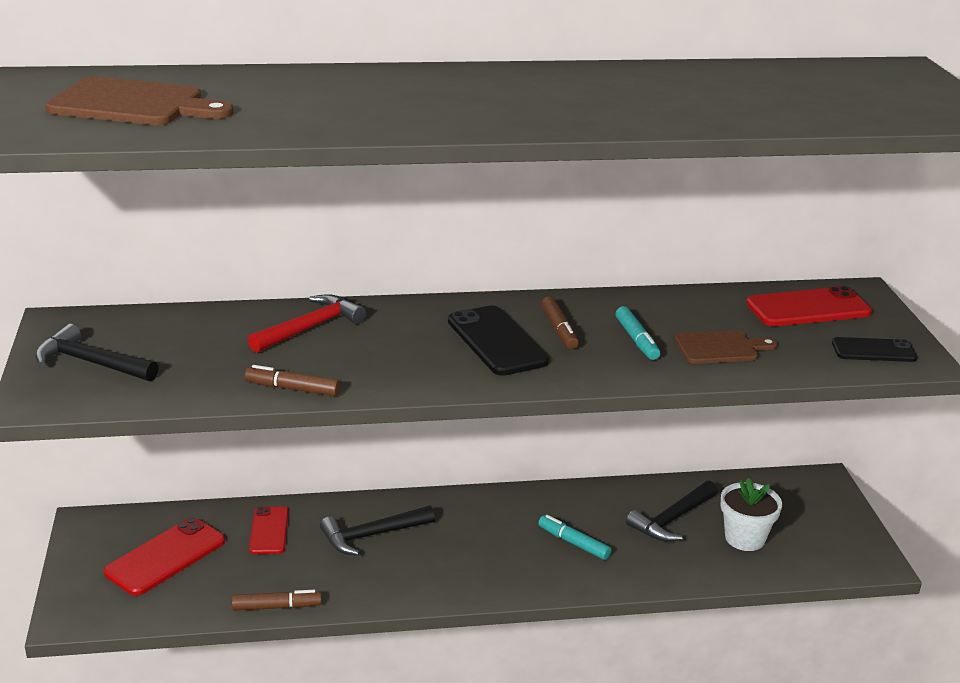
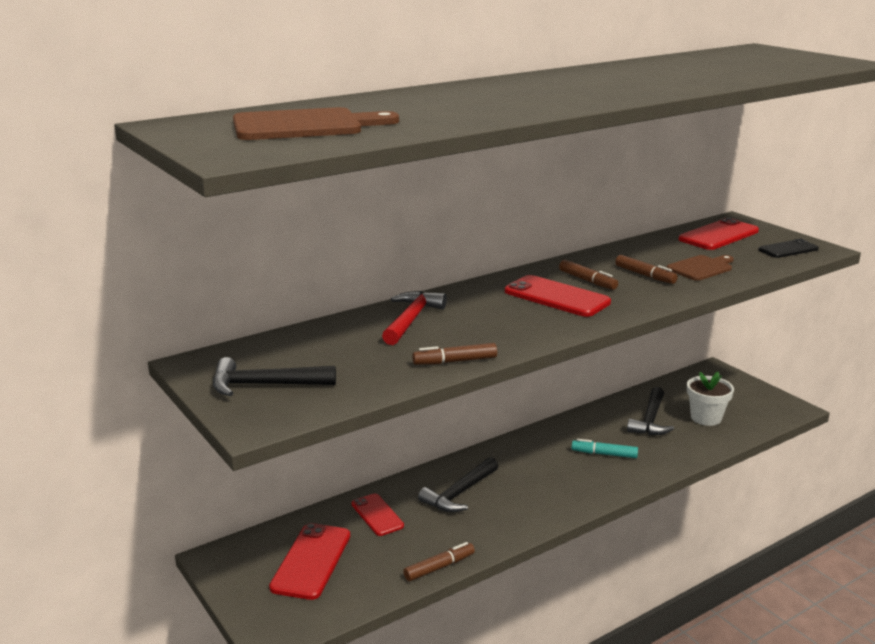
camera: 25 degrees left, 5 degrees down
black phone [448,306,549,376] -> red phone [505,275,611,317]
turquoise marker [616,306,660,360] -> brown marker [615,255,678,284]

